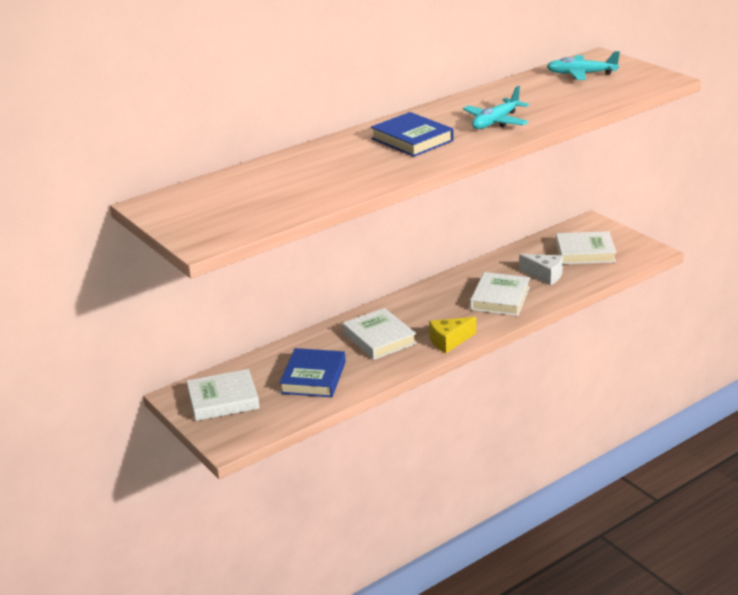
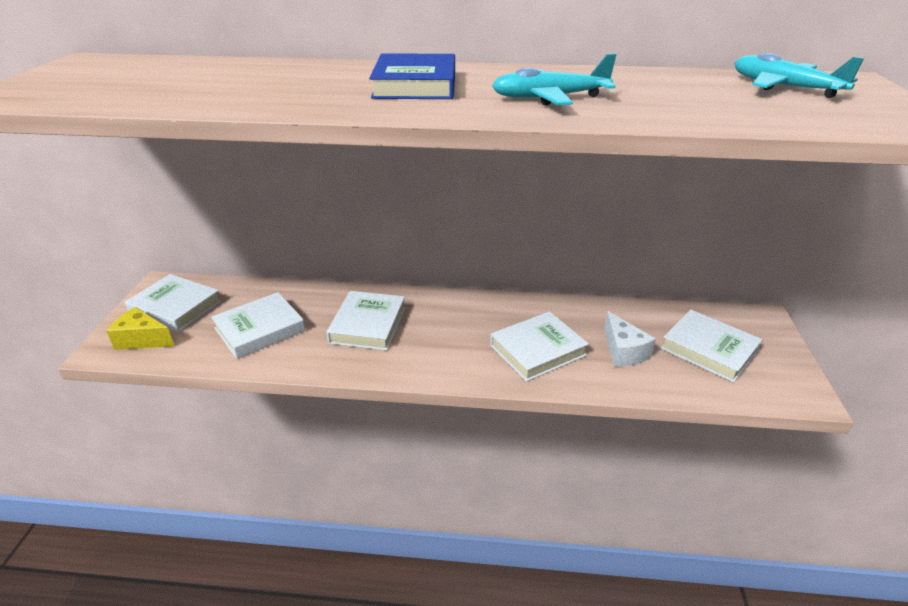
camera: 40 degrees right, 5 degrees up
blue book [279,348,346,397] -> white book [211,292,305,359]
yellow cheese [429,317,476,353] -> yellow cheese moved to [107,307,174,350]

